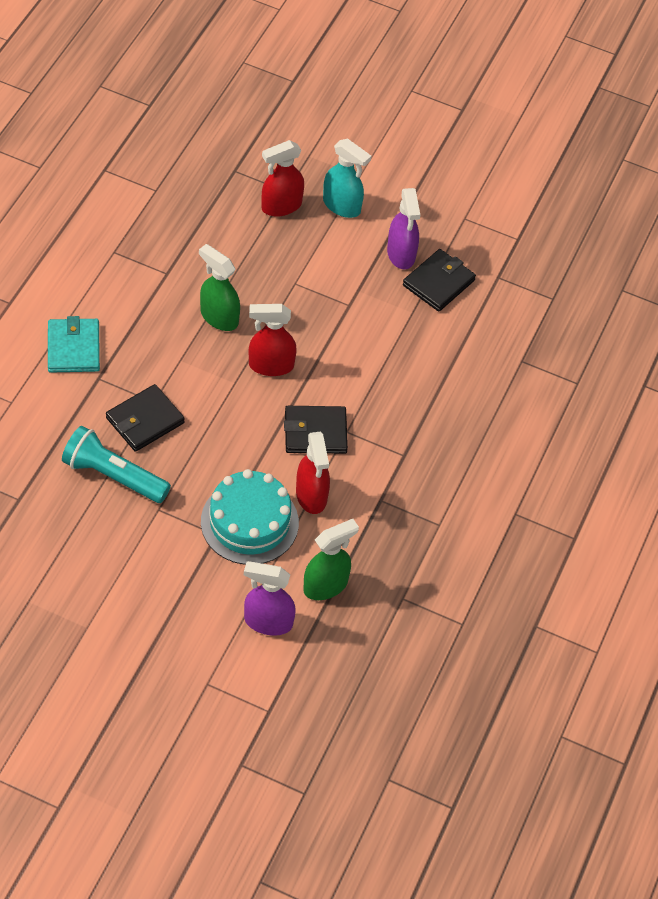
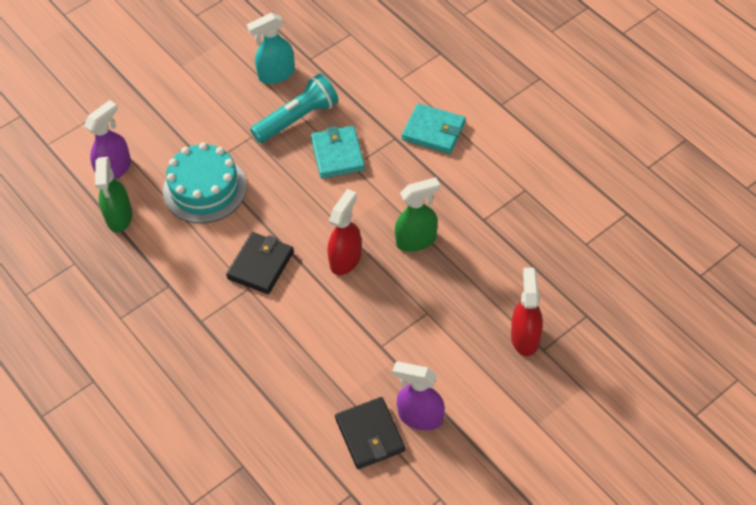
camera: 125 degrees right, 0 degrees up
black wallet [106,384,185,452] -> turquoise wallet [311,126,365,179]
red spray bottle [296,431,330,514] -> none
turquoise spray bottle [323,139,371,218] -> turquoise spray bottle moved to [247,13,295,84]

